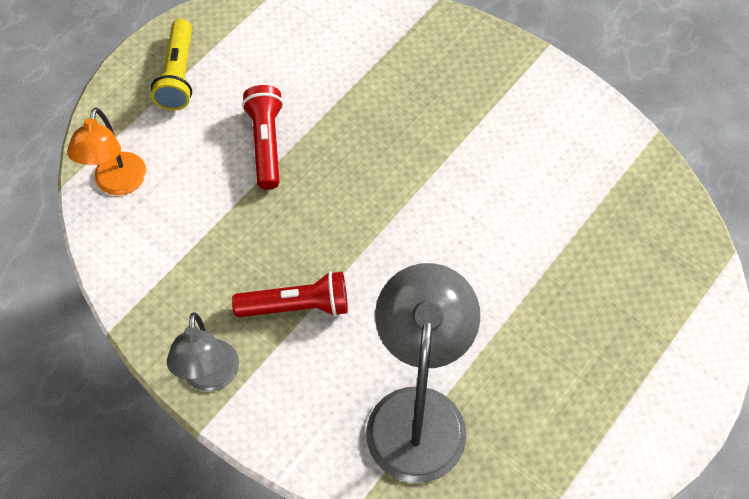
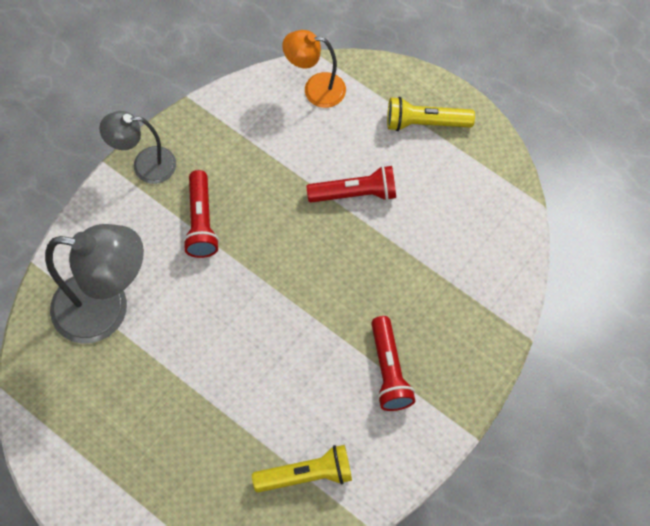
camera: 90 degrees right, 5 degrees up
none -> yellow flashlight [252,445,352,492]
none -> red flashlight [371,316,415,411]

